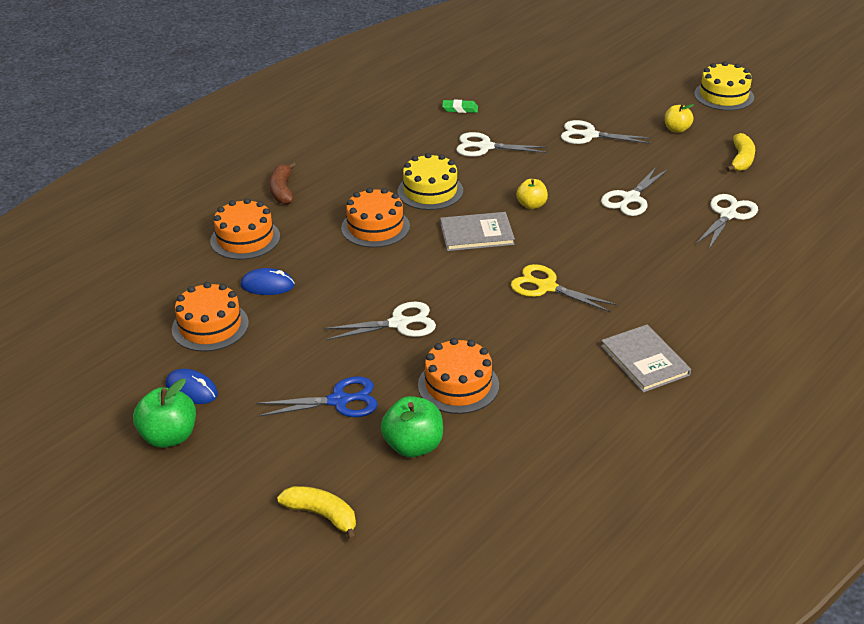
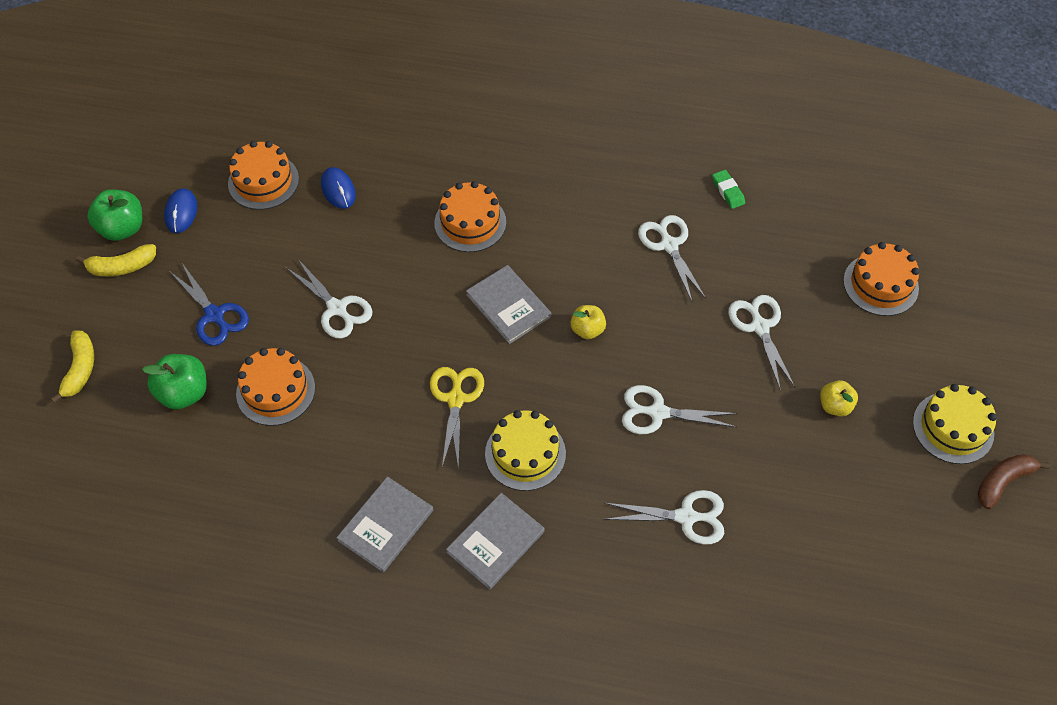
camera: 60 degrees right, 20 degrees up
orange cake [210,198,280,260] -> orange cake moved to [843,242,920,316]
brown banana [269,162,296,205] -> brown banana moved to [978,454,1050,509]
yellow cake [398,153,463,210] -> yellow cake moved to [485,410,566,491]
yellow banana [726,133,755,172] -> yellow banana moved to [76,244,156,276]
none -> grey book [446,493,545,590]

